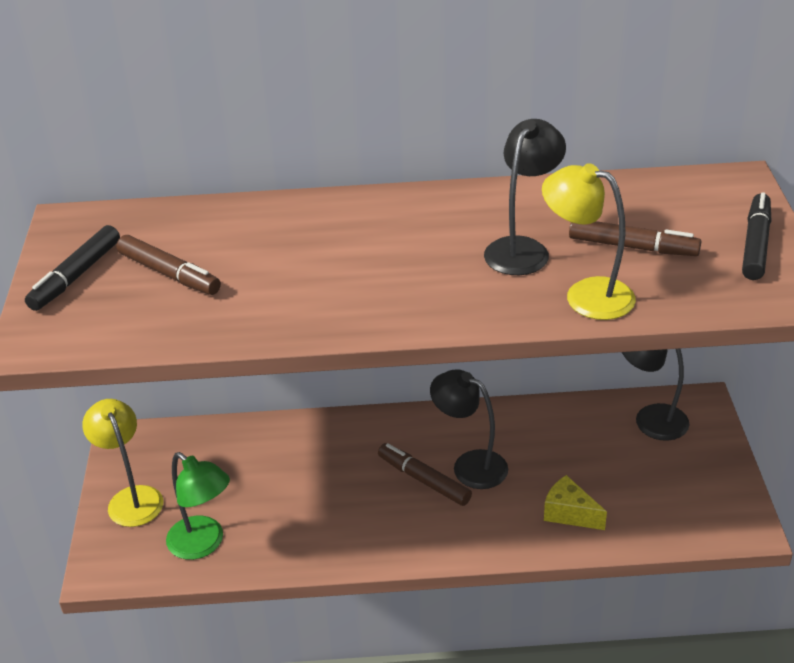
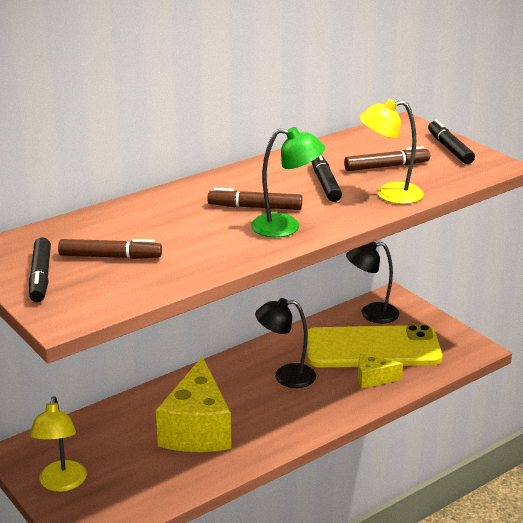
camera: 35 degrees left, 10 degrees down
yellow lamp [82,399,163,527] -> yellow lamp turned 120 degrees counterclockwise [29,396,87,492]
green lamp [166,452,230,560] -> green lamp moved to [251,127,325,237]
brown marker [378,443,472,506] -> brown marker moved to [207,188,302,210]
black lamp [484,119,566,275] -> black marker [312,155,342,202]
none -> yellow cheese [156,356,231,452]
none -> yellow phone [307,324,442,368]

